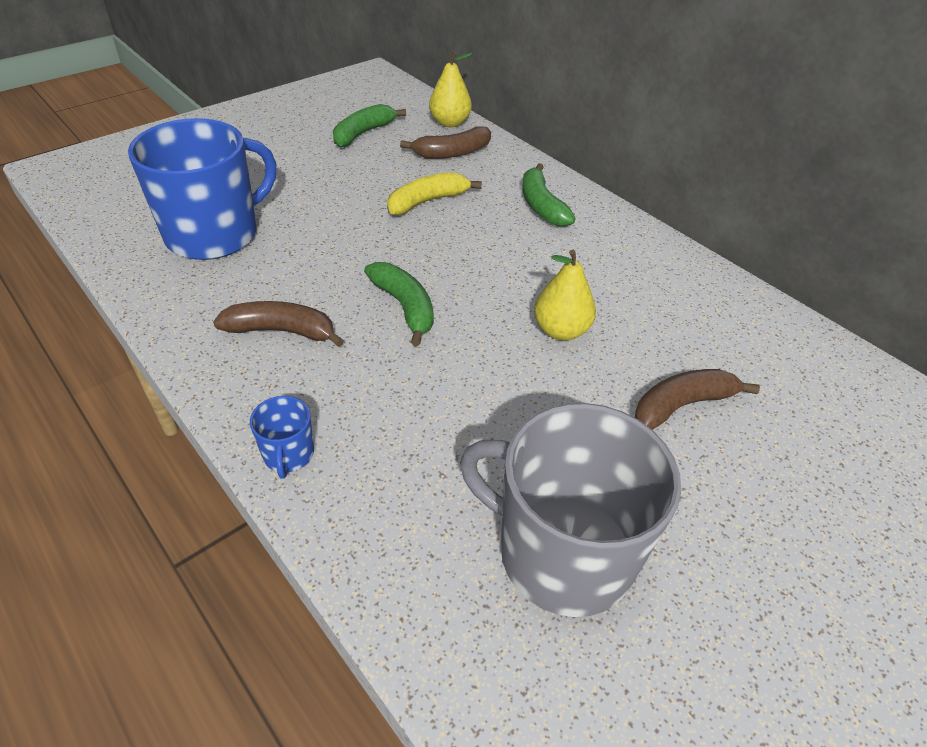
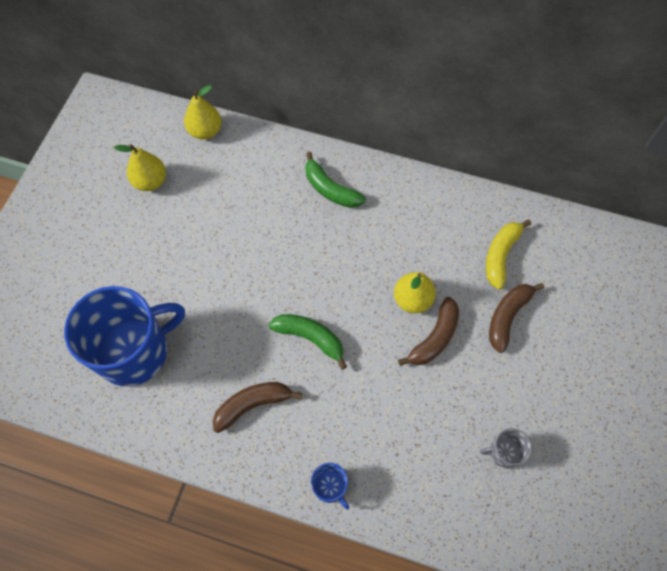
camera: 30 degrees left, 20 degrees up
blue mug [128,118,276,260] -> blue mug turned 45 degrees clockwise [64,286,185,387]
green banana [333,104,406,147] -> yellow pear [114,144,166,191]
yellow banana [387,172,482,215] -> yellow banana moved to [486,220,531,290]
brown banana [400,126,491,159] -> brown banana moved to [398,297,459,366]
grey mug [460,403,681,617] -> grey mug [480,428,532,468], size x0.42

